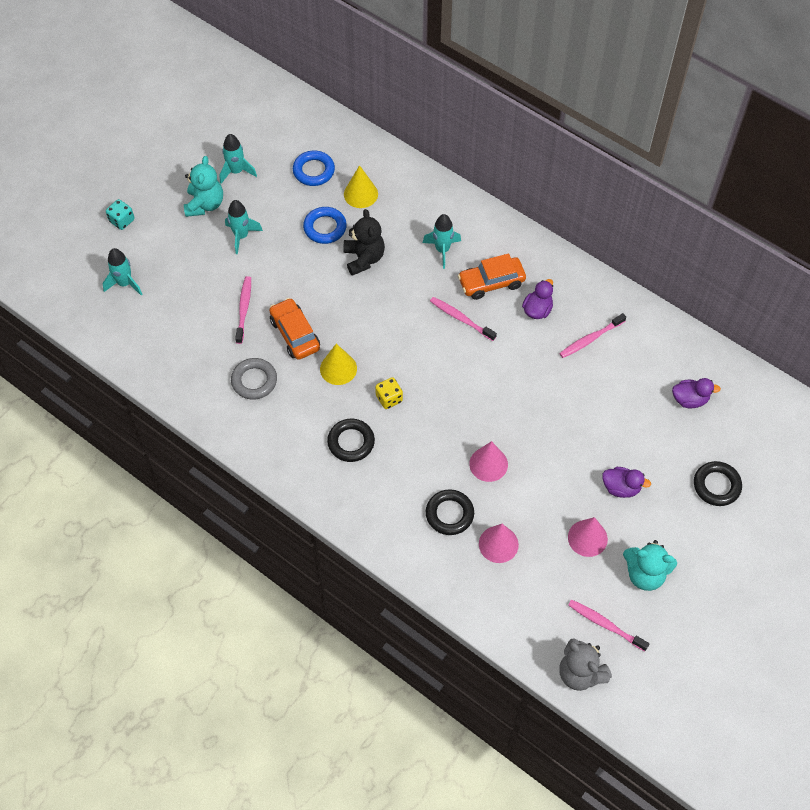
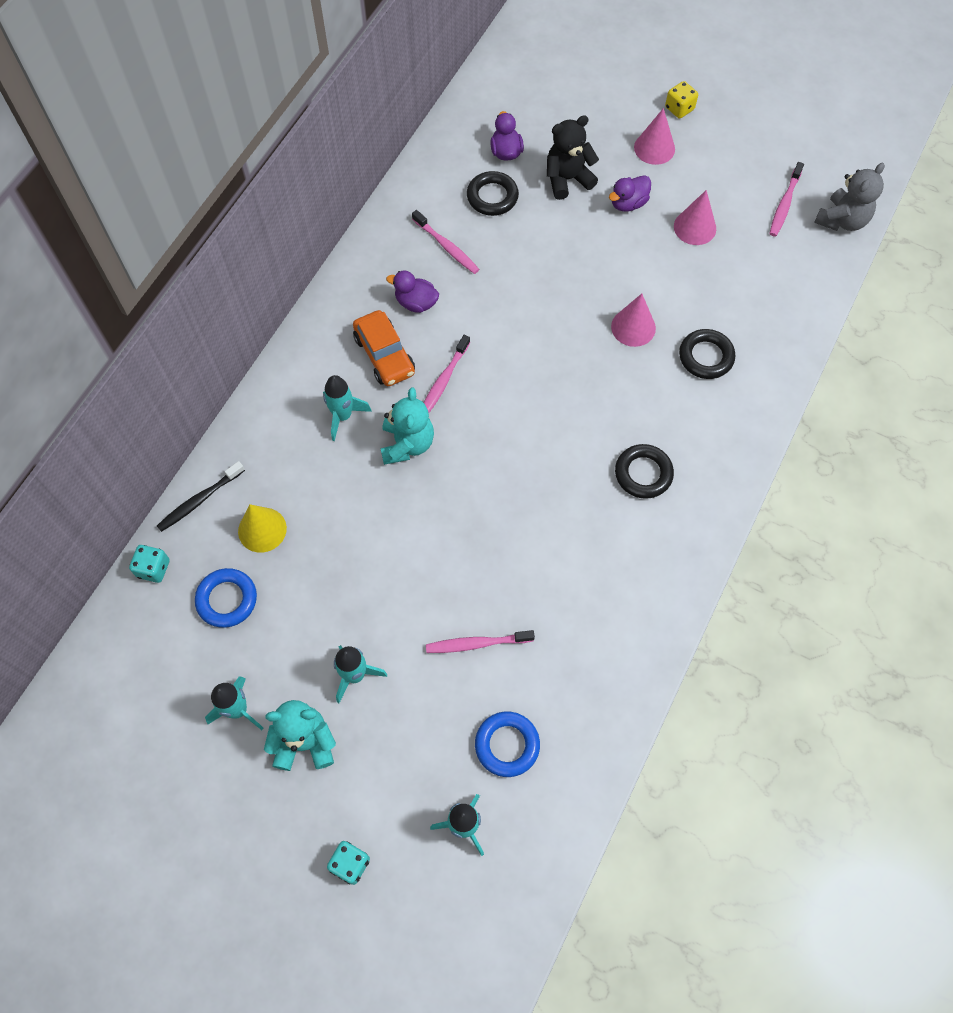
camera: 100 degrees left, 5 degrees up
grey ring [231,358,277,400] -> none
orange car [269,298,320,360] -> none
blue ring [303,207,347,244] -> blue ring moved to [475,712,540,777]
yellow cone [320,344,357,385] -> none
black teddy bear [343,209,385,276] -> black teddy bear moved to [547,115,599,200]
yellow dice [375,377,403,409] -> yellow dice moved to [665,81,698,118]
pink cone [479,524,519,563] -> pink cone moved to [634,108,675,165]
purple duck [602,467,651,498] -> purple duck turned 135 degrees counterclockwise [609,175,651,212]
turquoise teddy bear [623,540,677,591] -> turquoise teddy bear moved to [381,388,434,465]
black ring [694,461,742,506] -> black ring moved to [467,171,519,216]
none -> turquoise dice [129,545,169,583]
none -> black toothbrush [157,461,245,532]

